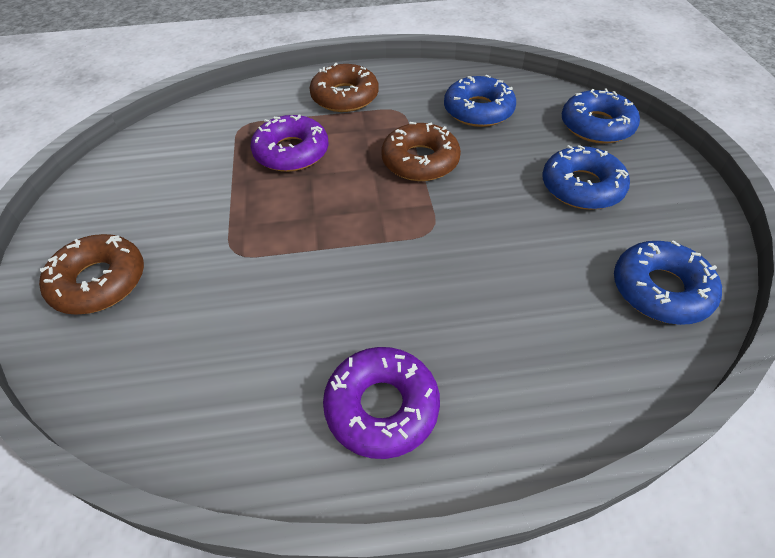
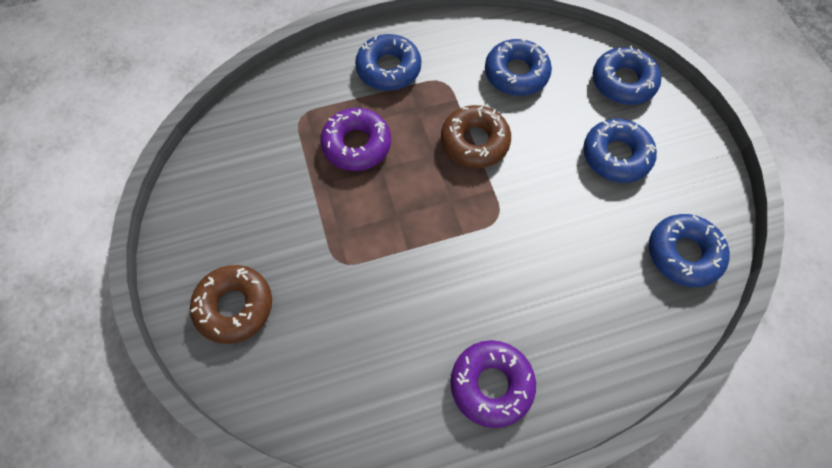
camera: 10 degrees left, 15 degrees up
brown donut [310,63,379,112] -> blue donut [355,34,421,91]

